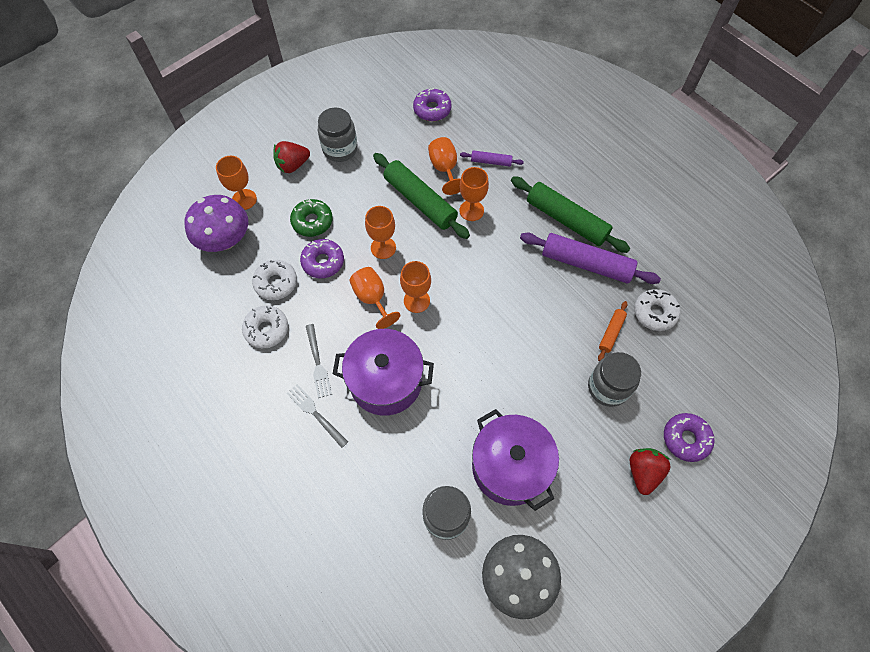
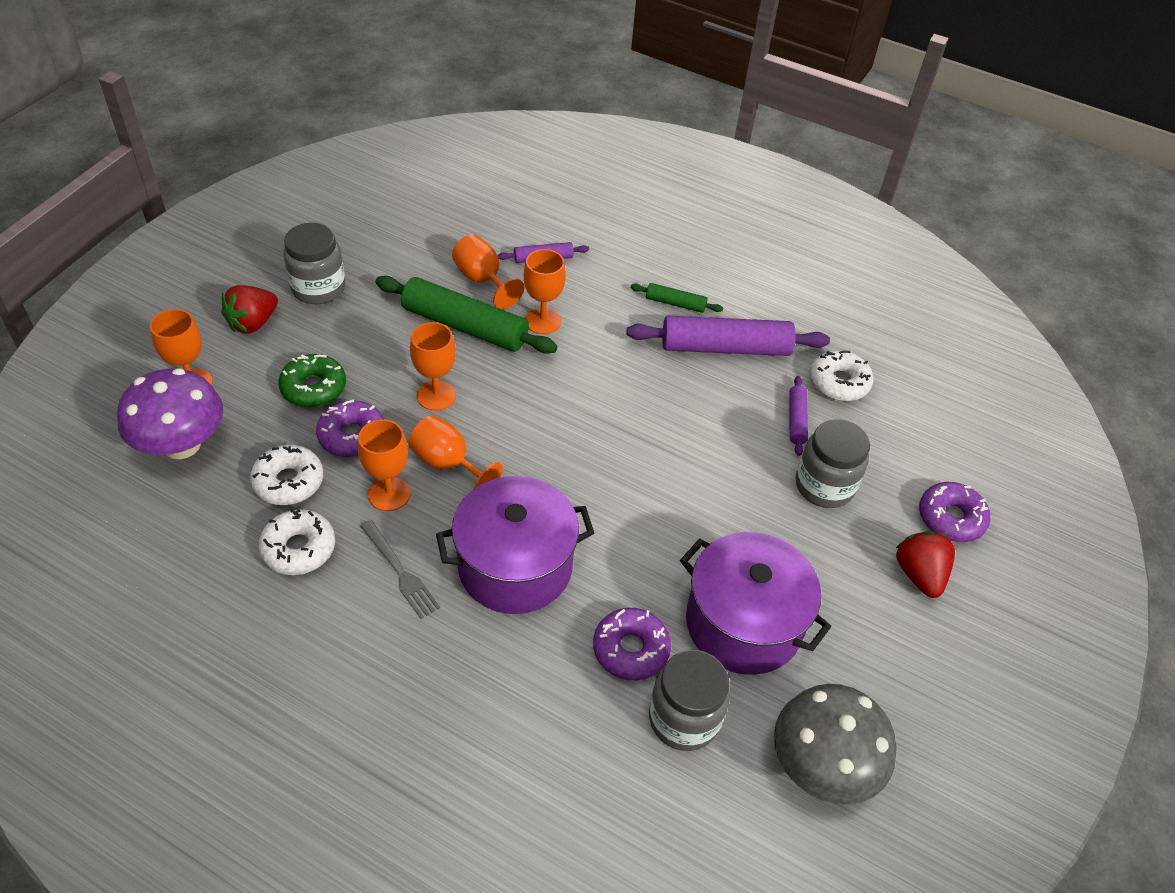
camera: 25 degrees left, 15 degrees down
grey fork [287,384,348,448] -> none
orange goblet [400,261,431,313] -> orange goblet moved to [358,419,411,511]
purple donut [413,88,452,121] -> purple donut moved to [593,608,671,680]
green rolling pin [511,176,630,253] -> green rolling pin [631,283,723,313], size x0.49
orange rolling pin [598,301,628,361] -> purple rolling pin [789,376,808,456]

